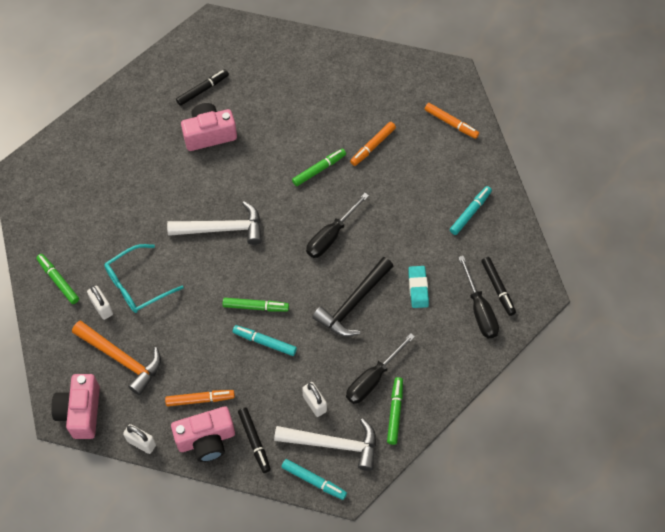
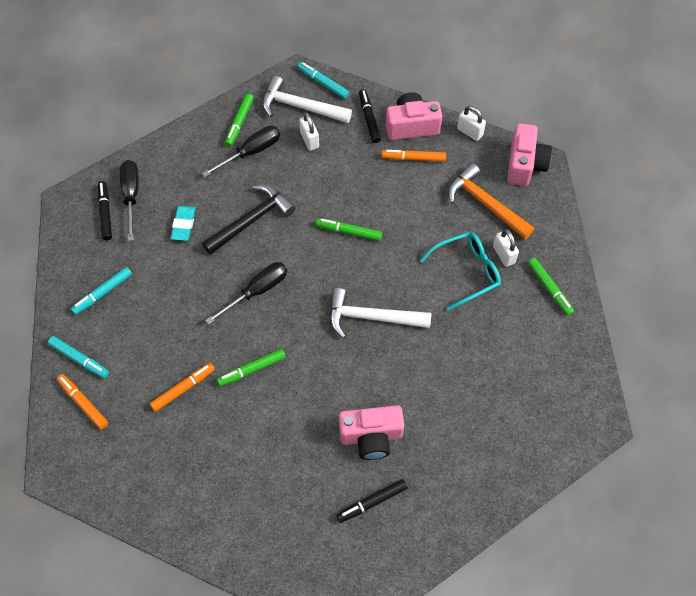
camera: 170 degrees left, 0 degrees up
turquoise marker [233,325,297,356] -> turquoise marker moved to [48,336,109,378]

